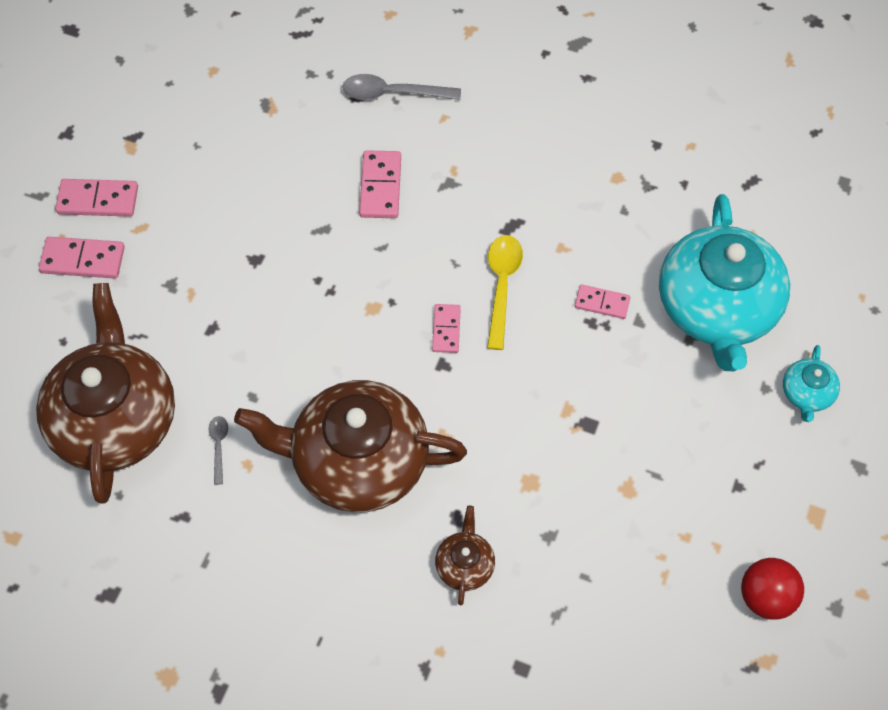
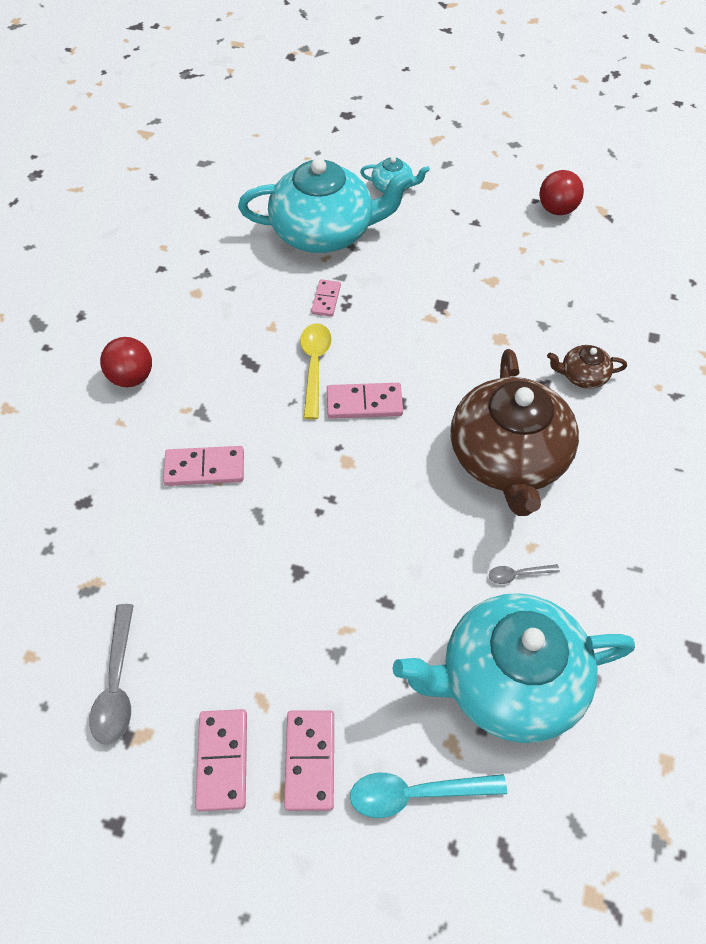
camera: 95 degrees left, 5 degrees down
brown teapot [36,283,175,504] -> turquoise teapot [392,593,635,743]
grey spoon [342,74,461,100] -> grey spoon moved to [89,604,134,745]
pink domino [432,304,461,353] -> pink domino [327,383,403,419], size x1.54
yellow spoon [487,235,523,350] -> yellow spoon turned 90 degrees clockwise [300,323,332,419]
none -> red ball [100,337,152,387]
none -> turquoise spoon [350,773,507,818]

